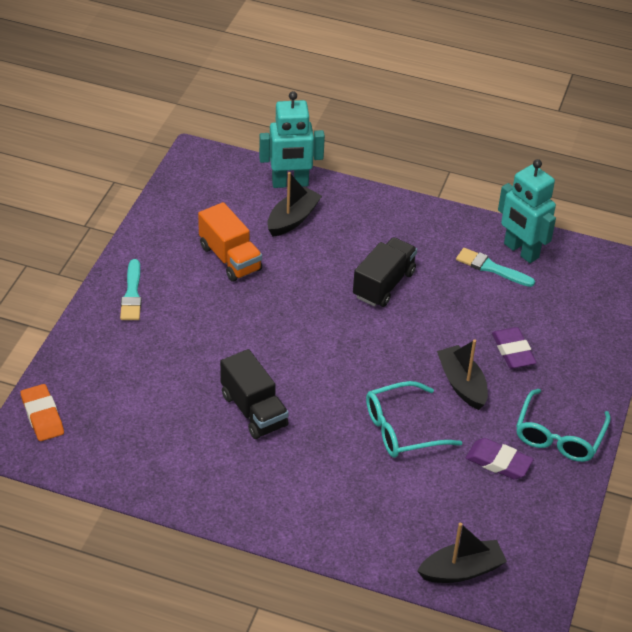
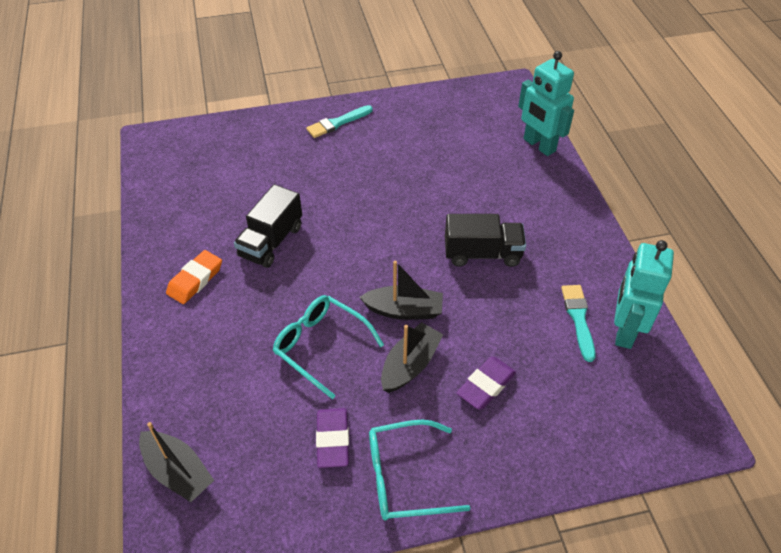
camera: 60 degrees right, 5 degrees up
orange eraser [21,384,64,441] -> orange eraser moved to [166,250,222,304]
orange truck [198,202,262,282] -> none
black boat [267,172,322,237] -> black boat moved to [359,261,443,320]

